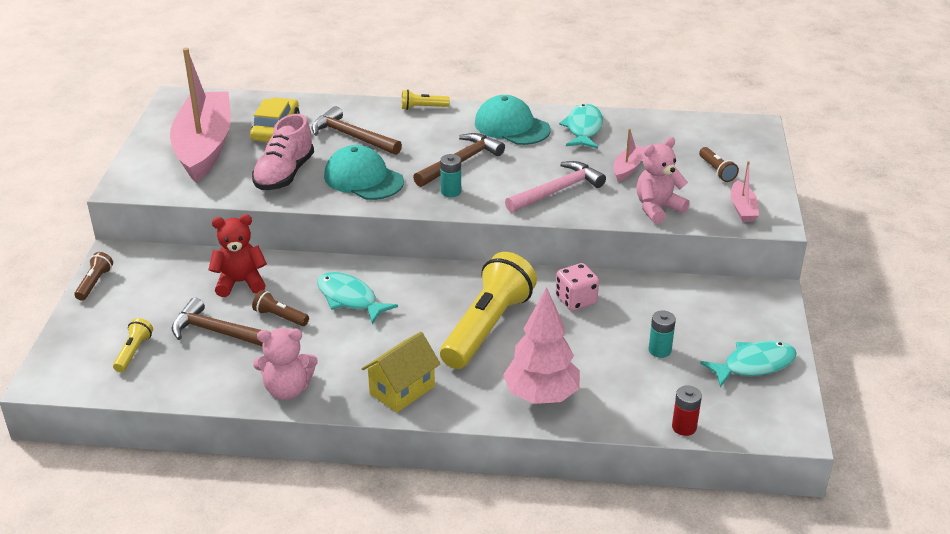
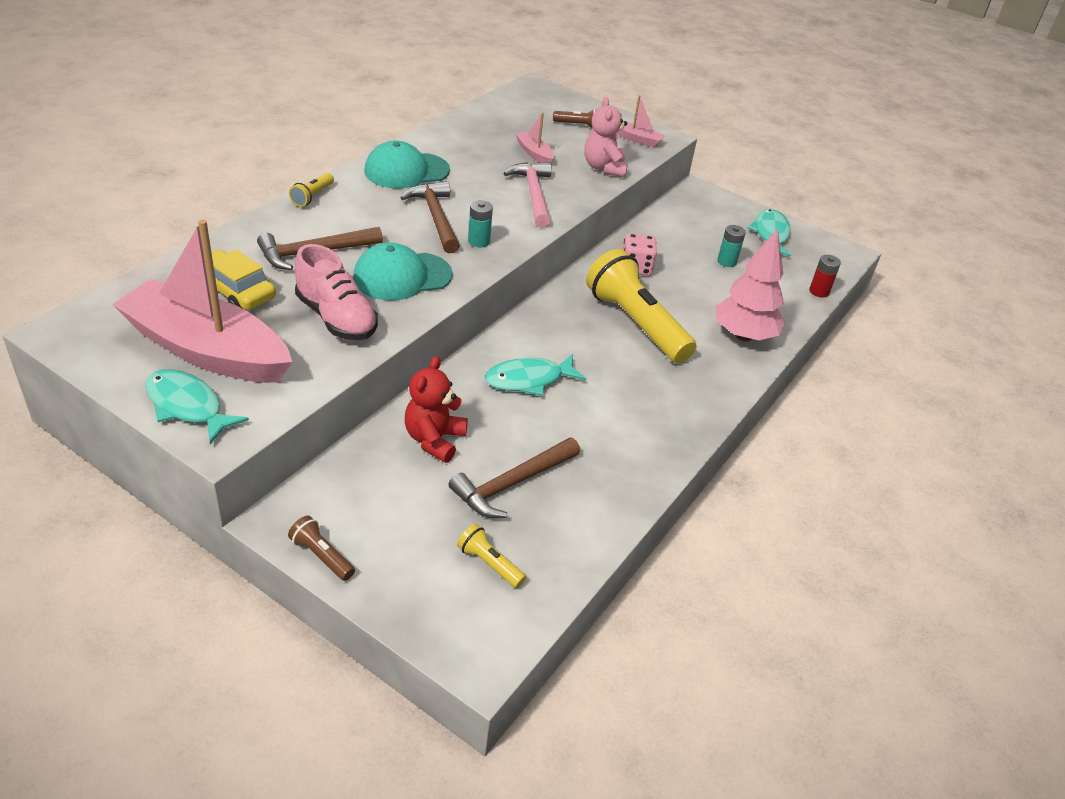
camera: 65 degrees left, 5 degrees up
brown flashlight [252,290,309,326] -> none
pink teddy bear [253,328,318,400] -> none
yellow house [362,332,440,413] -> none
turquoise fish [559,104,603,149] -> turquoise fish moved to [145,369,249,444]

